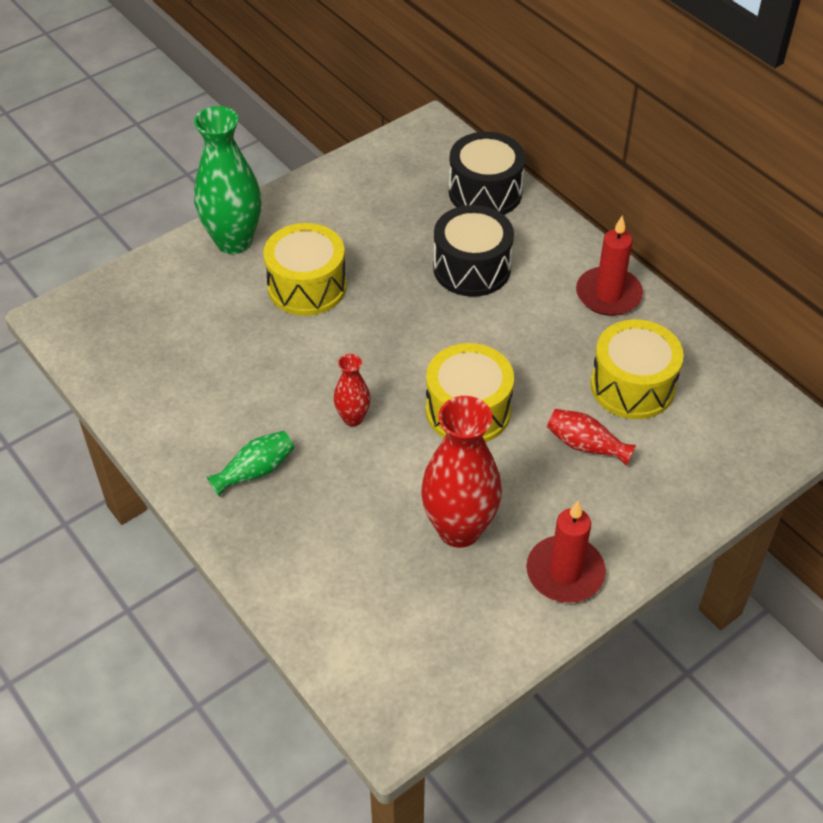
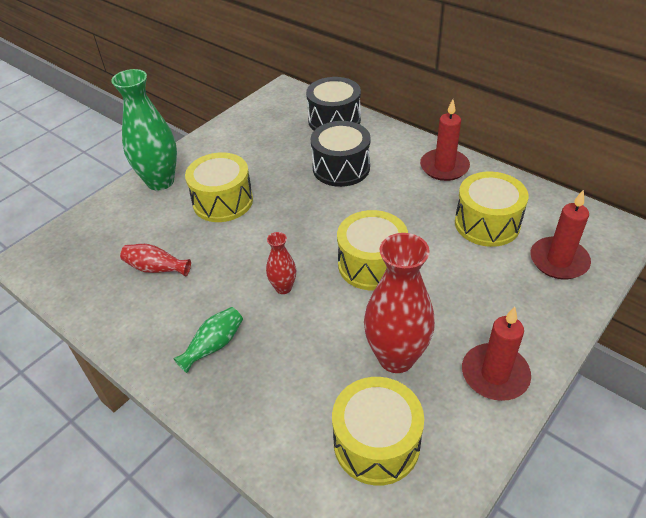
camera: 10 degrees left, 5 degrees down
red vase [547,409,636,466] -> red vase moved to [120,244,191,277]
none -> yellow drum [332,377,424,486]
none -> red candle [530,189,591,279]

